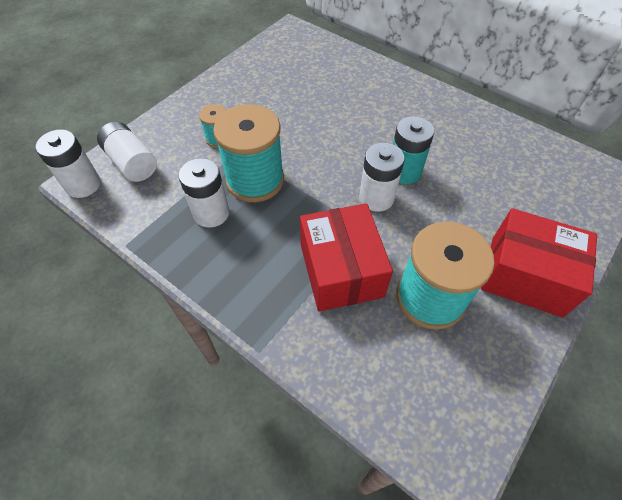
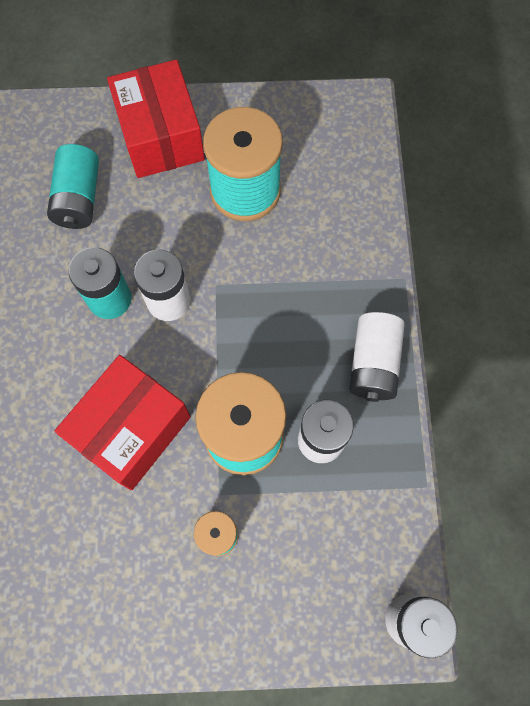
camera: 130 degrees left, 15 degrees up
white battery [97,122,157,182] -> white battery moved to [349,312,405,402]
red box [300,203,393,312] -> red box moved to [55,355,191,490]
none -> turquoise battery [47,144,99,229]

